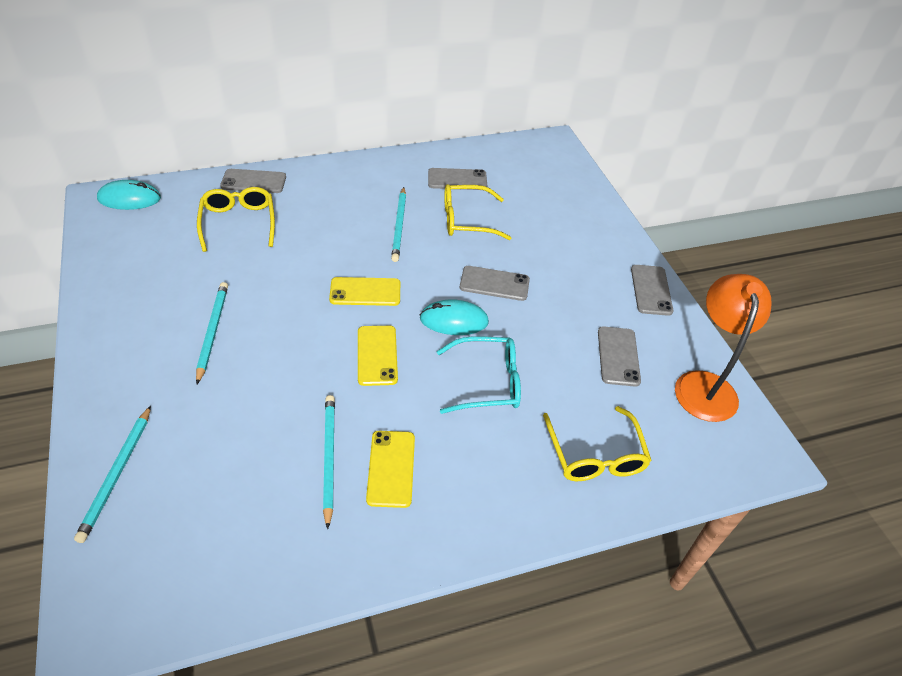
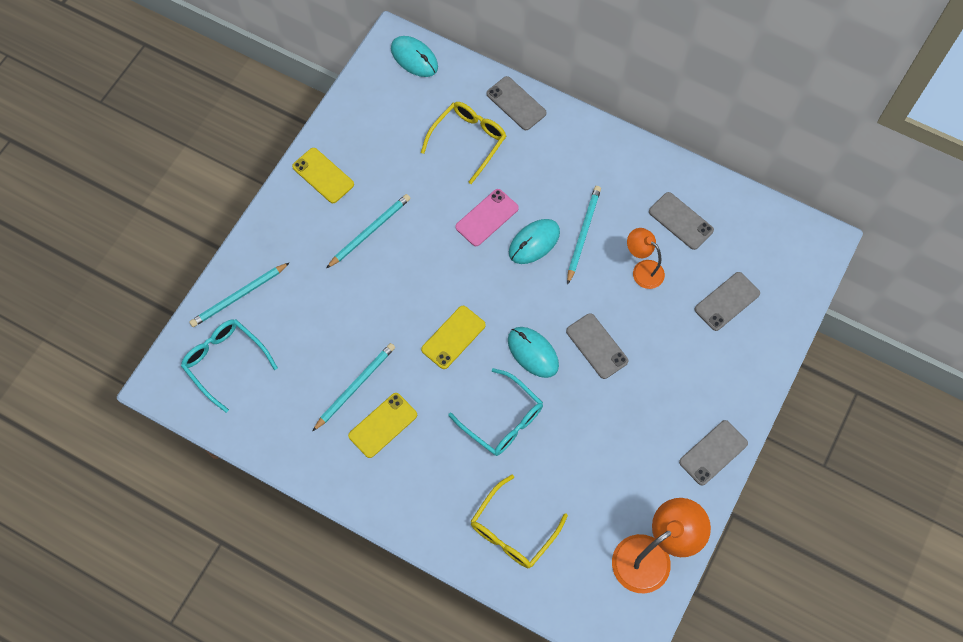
camera: 50 degrees right, 20 degrees up
yellow phone [329,277,400,306] -> yellow phone moved to [292,148,354,203]
turquoise pencil [391,187,406,262] -> turquoise pencil turned 150 degrees clockwise [567,186,601,285]
yellow glasses [444,184,511,240] -> orange lamp [627,228,665,289]
grey phone [598,326,641,387] -> grey phone moved to [695,272,760,331]
none -> turquoise glasses [181,319,278,413]
none -> pink phone [455,189,519,246]
none -> turquoise mouse [509,219,560,264]

